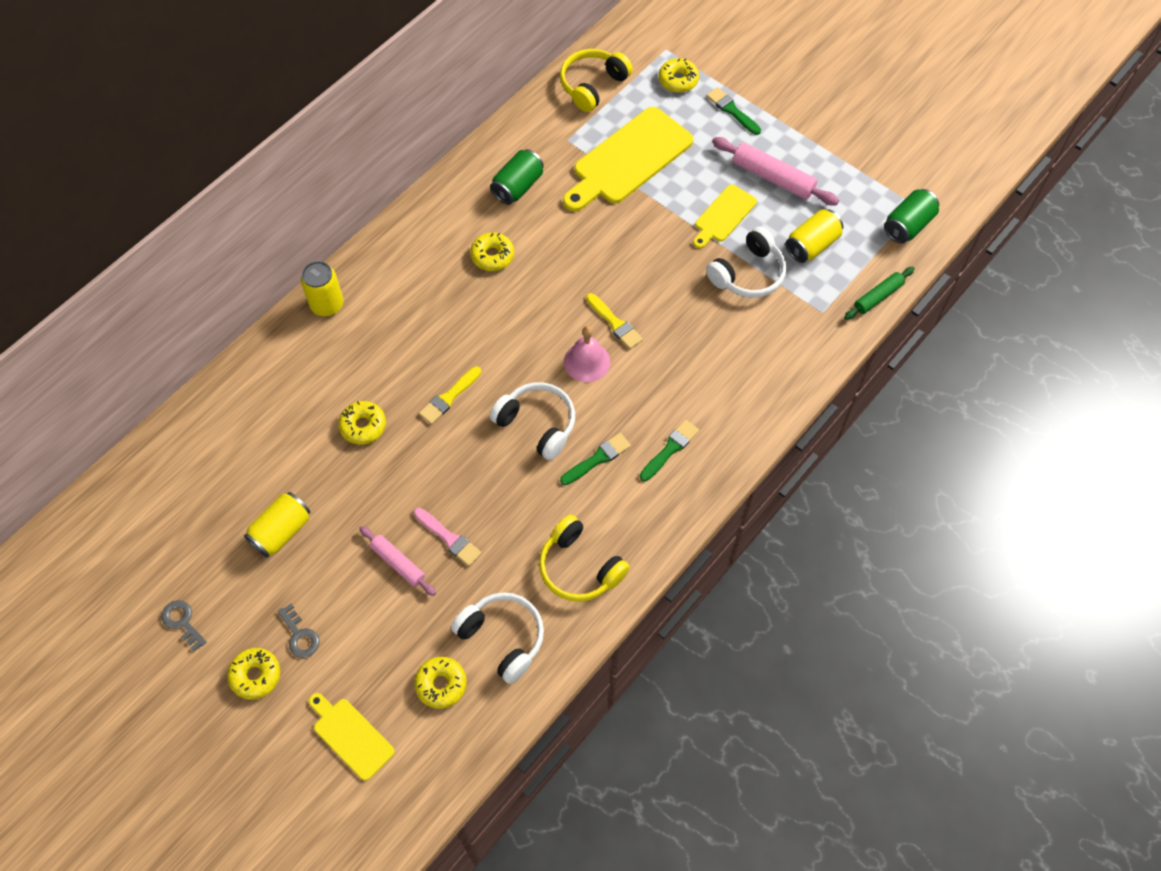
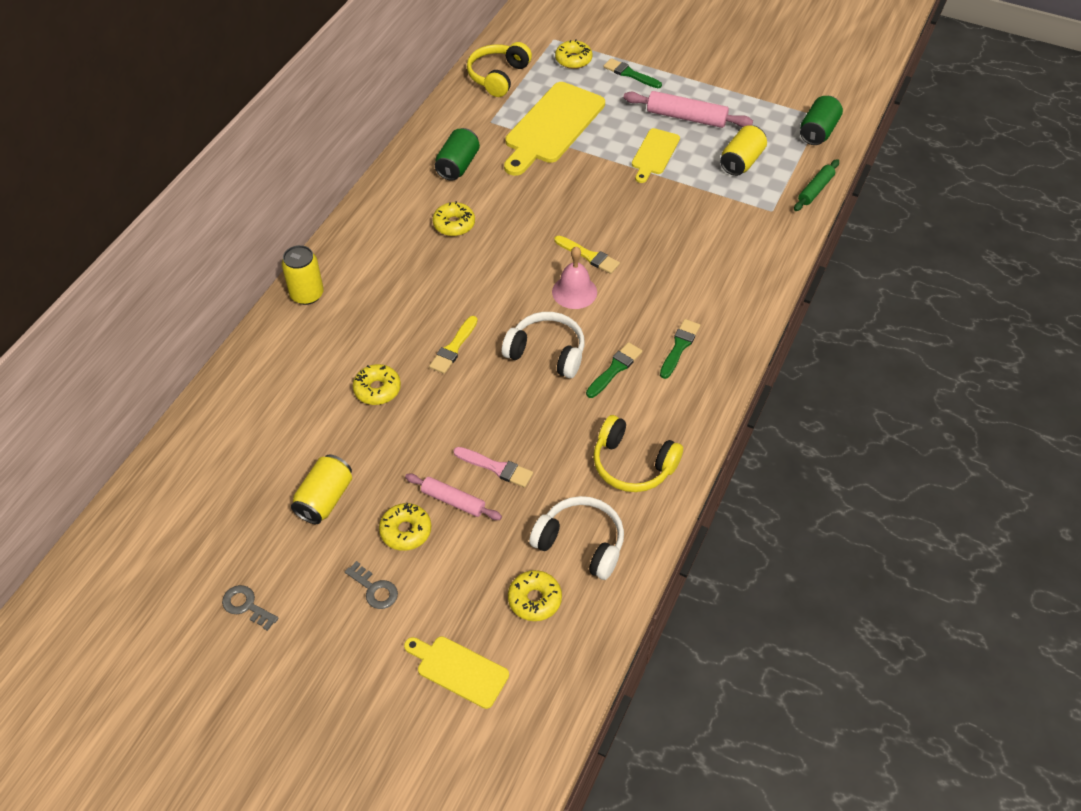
camera: 15 degrees left, 10 degrees down
yellow donut [227,648,280,700] -> yellow donut moved to [379,503,431,551]
white headphones [706,227,787,298] -> none

